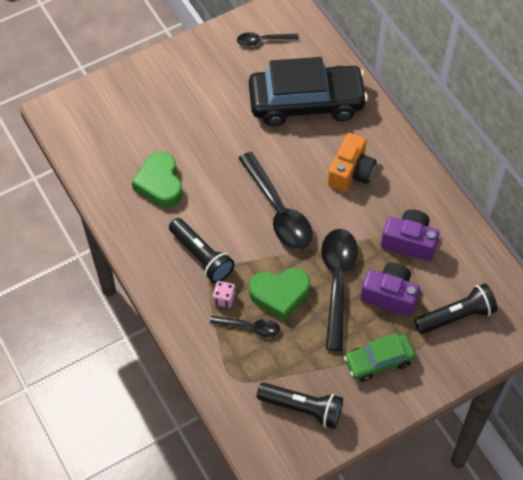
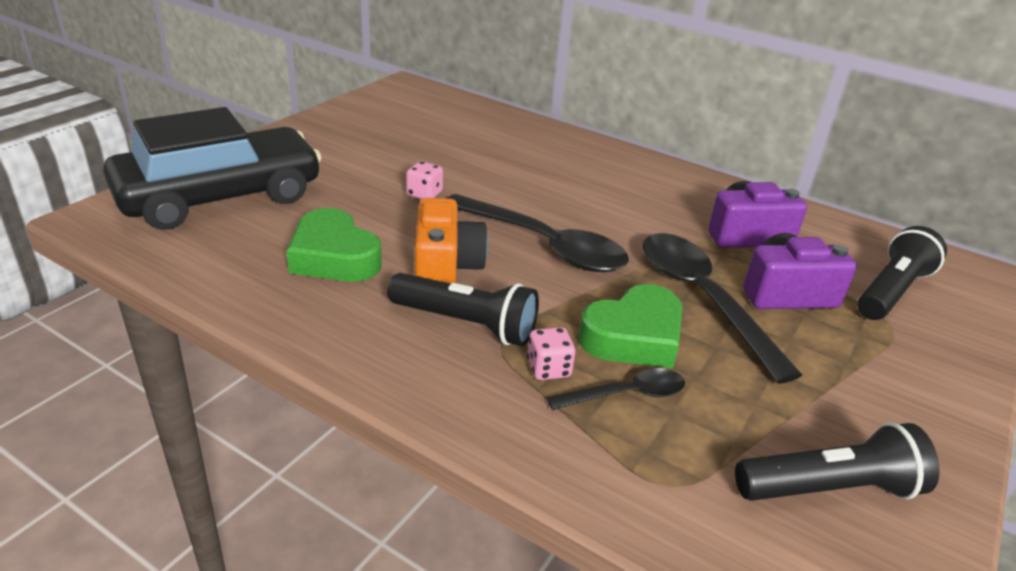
camera: 30 degrees left, 25 degrees down
black spoon [237,32,299,46] -> none
black car [249,57,368,126] -> black car moved to [103,107,322,230]
orange camera [328,133,376,192] -> orange camera moved to [415,198,488,284]
green car [344,333,416,382] -> none
none -> pink dice [406,161,443,199]

